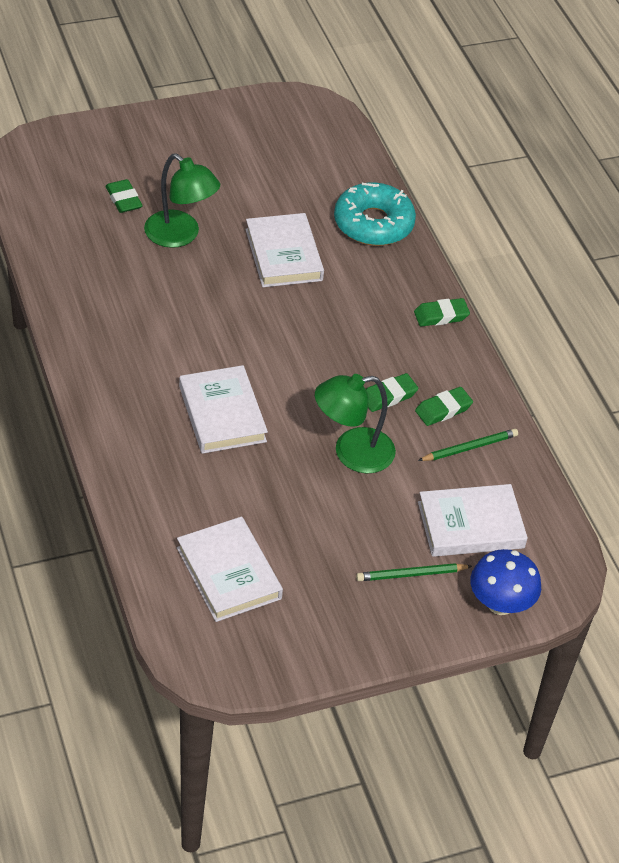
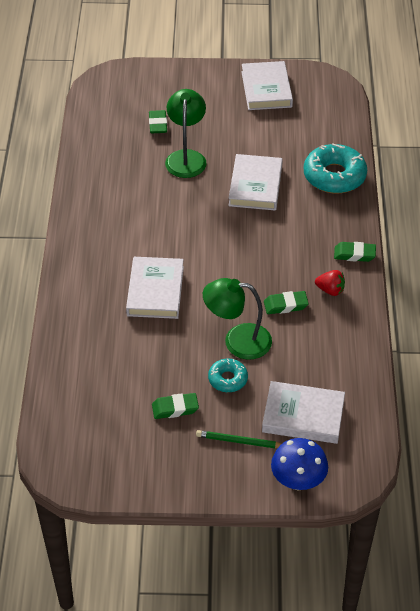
camera: 25 degrees right, 0 degrees up
green lamp [144,154,220,248] -> green lamp turned 150 degrees counterclockwise [165,89,207,178]
white book [177,517,283,622] -> white book moved to [242,61,293,110]
green eraser [415,387,473,426] -> green eraser moved to [152,393,199,419]
green pencil [418,429,518,461] -> none
none -> turquoise donut [208,359,248,392]
none -> red strawberry [315,270,345,296]

